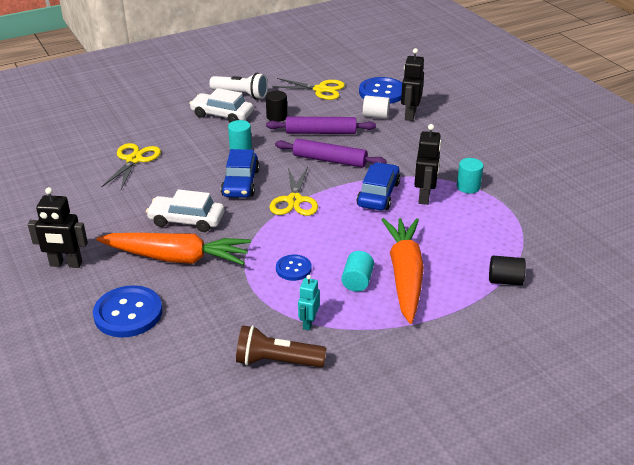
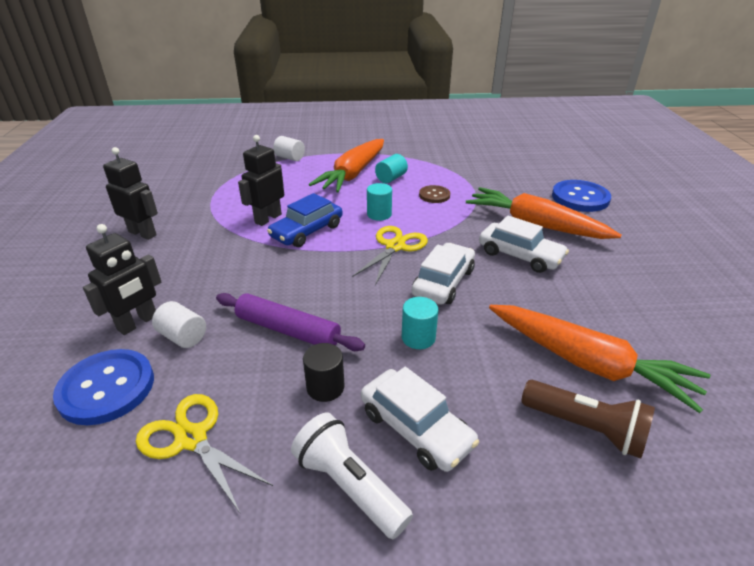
camera: 155 degrees left, 0 degrees up
black robot [28,187,88,268] -> black robot moved to [103,147,158,240]
yellow scissors [101,143,161,190] -> orange carrot [489,305,710,413]
blue car [221,149,259,198] -> white car [412,243,475,305]
brown flashlight [236,325,326,367] -> brown flashlight moved to [522,380,655,459]
purple rolling pin [275,139,387,168] -> none
blue button [276,255,312,281] -> brown button [419,185,450,203]
turquoise robot [298,275,320,331] -> none
turquoise cylinder [457,158,484,194] -> turquoise cylinder moved to [367,183,392,221]
black cylinder [489,256,526,285] -> white cylinder [273,136,305,161]

